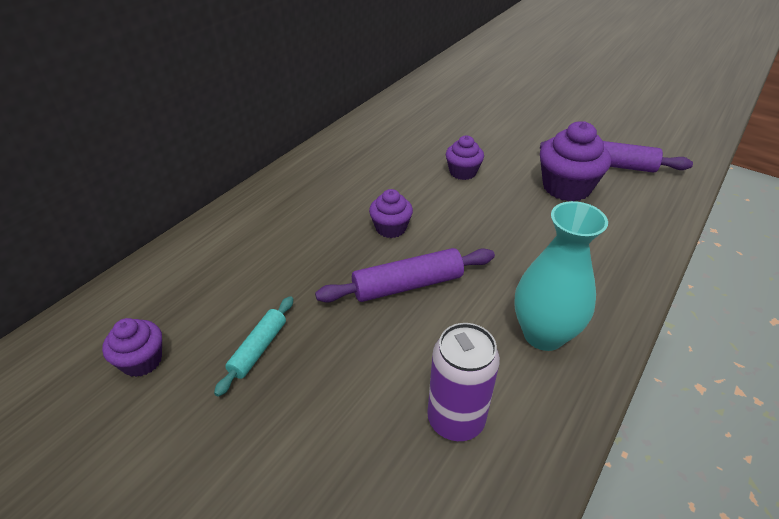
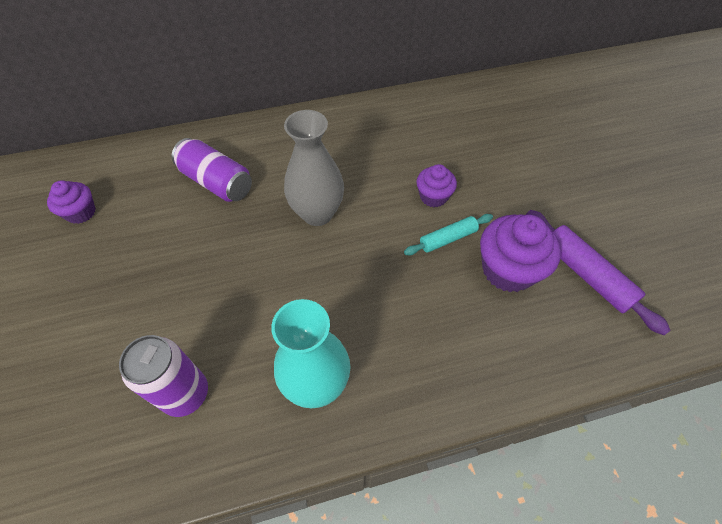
camera: 40 degrees right, 15 degrees up
turquoise rolling pin [214,296,293,397] -> turquoise rolling pin moved to [404,214,493,256]
purple rolling pin [315,248,495,302] -> none
purple cupcake [369,189,413,238] -> grey vase [284,110,344,226]
none -> purple can [172,138,252,202]

